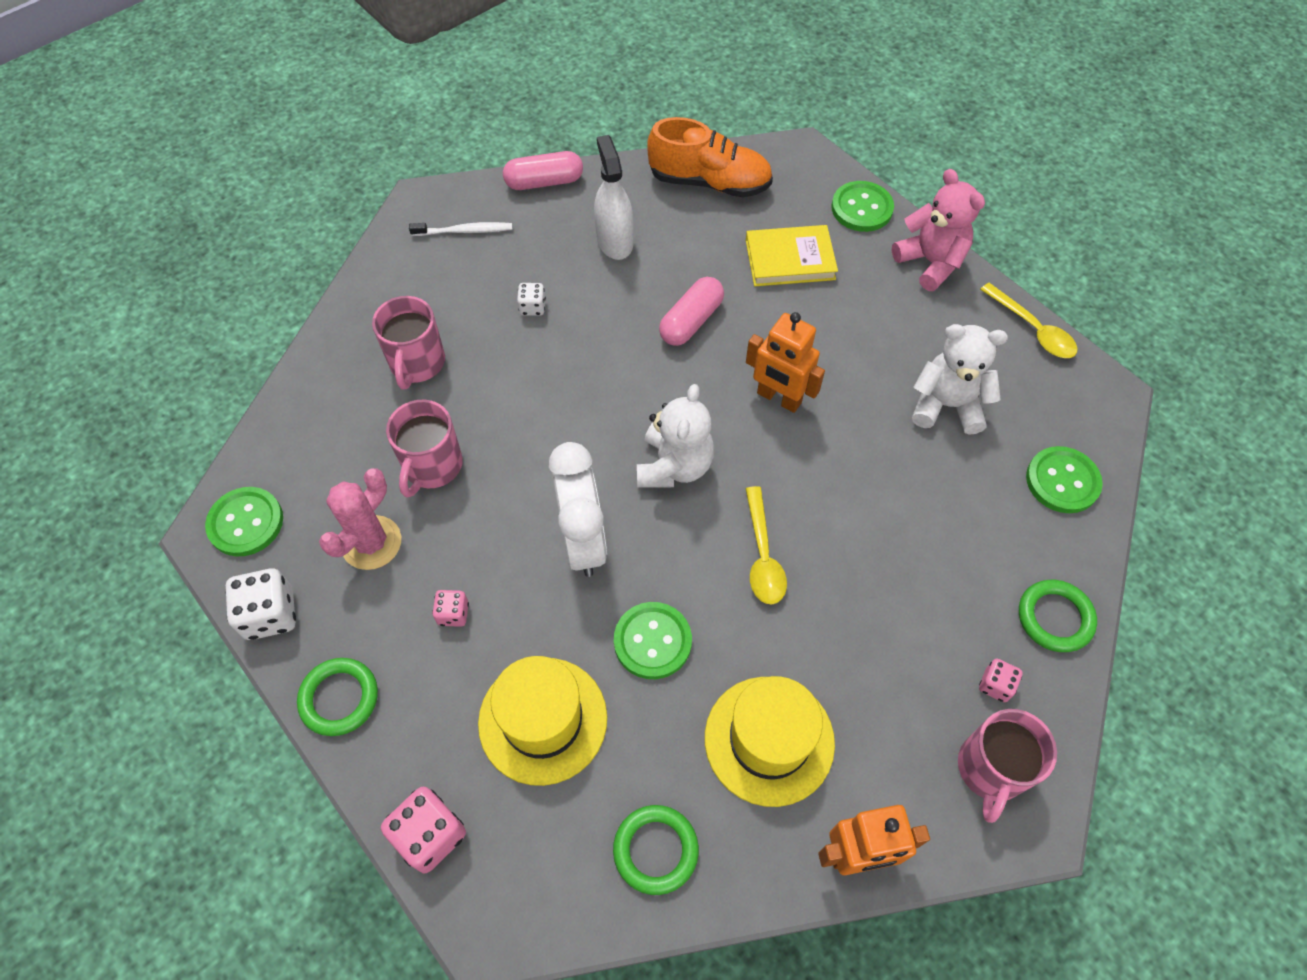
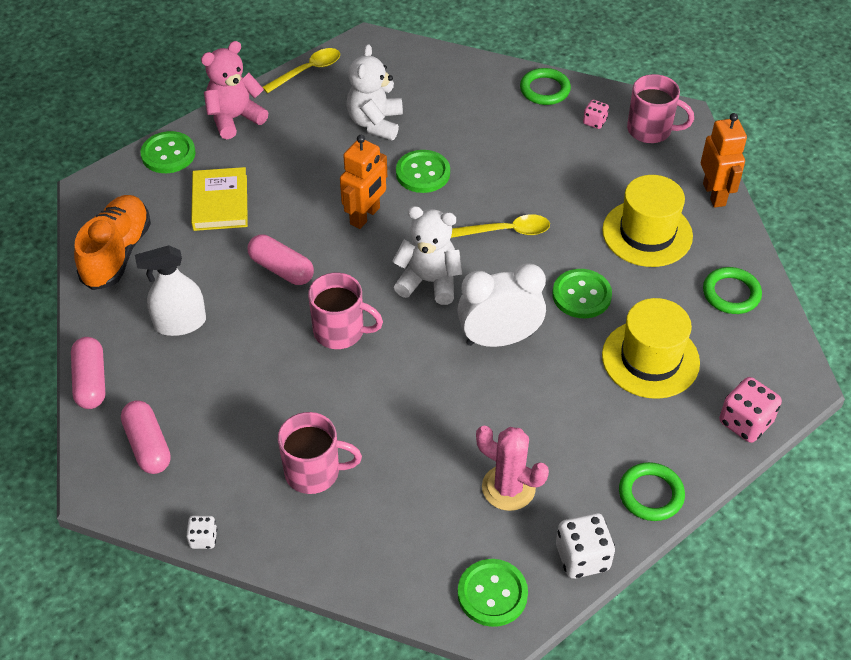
camera: 90 degrees left, 10 degrees down
pink mug [386,400,463,498] -> pink mug moved to [308,272,383,349]
white toothbrush [409,222,512,236] -> pink capsule [121,400,171,474]
pink dice [432,590,469,627] -> none
white dice [517,283,546,316] -> white dice moved to [186,516,217,549]
green button [1026,446,1103,513] -> green button moved to [396,150,450,193]

